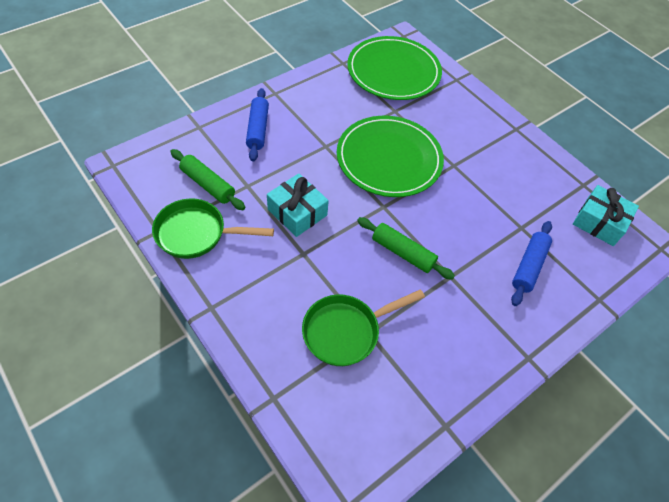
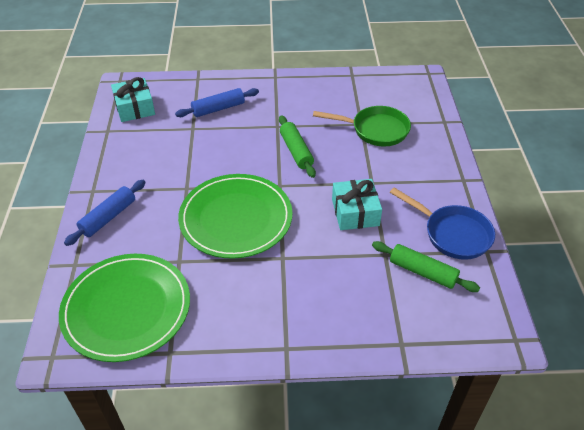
camera: 140 degrees left, 10 degrees down
green pan [152,198,274,259] -> blue pan [390,188,495,260]
green rolling pin [170,149,245,210] -> green rolling pin turned 45 degrees counterclockwise [372,241,480,292]
blue rolling pin [246,88,269,161] -> blue rolling pin moved to [64,180,146,246]

